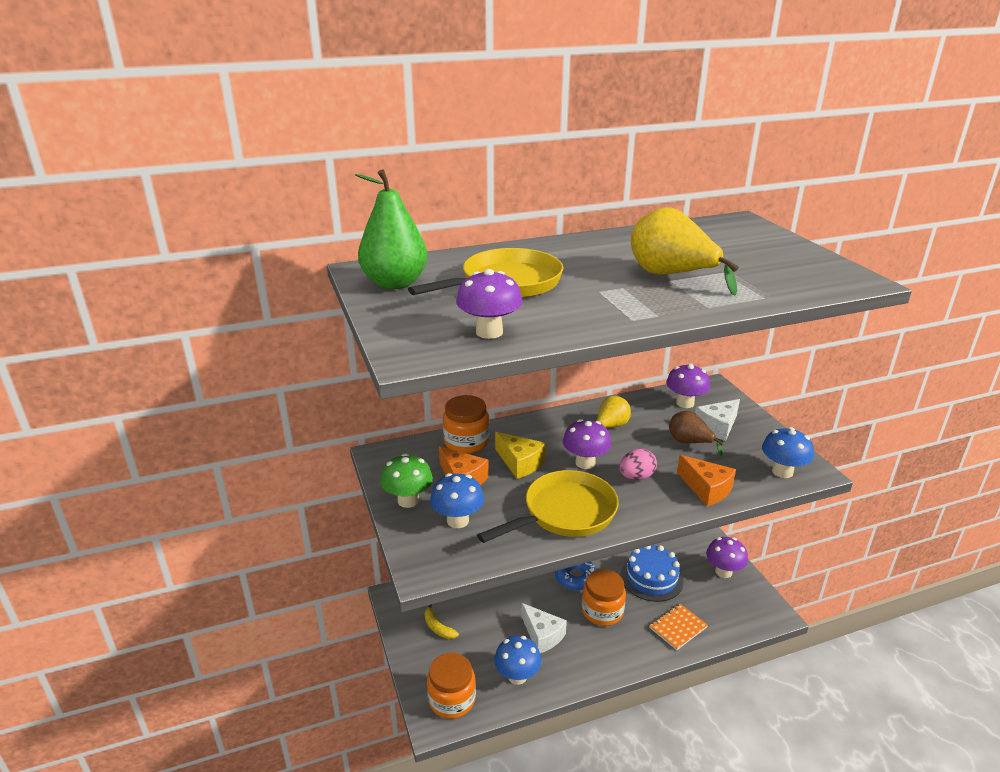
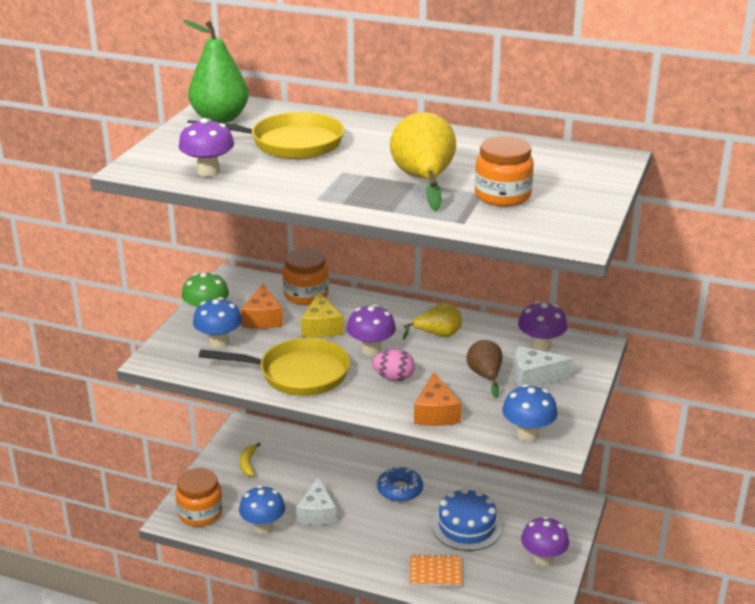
camera: 40 degrees right, 0 degrees up
orange jar [582,569,626,626] -> orange jar moved to [475,136,534,206]

